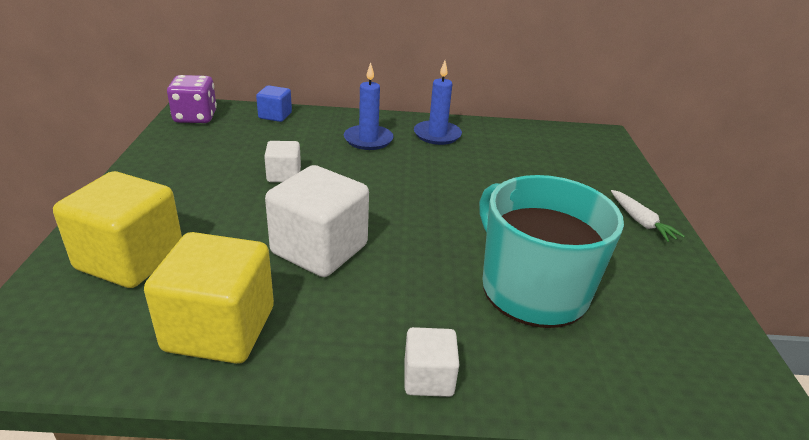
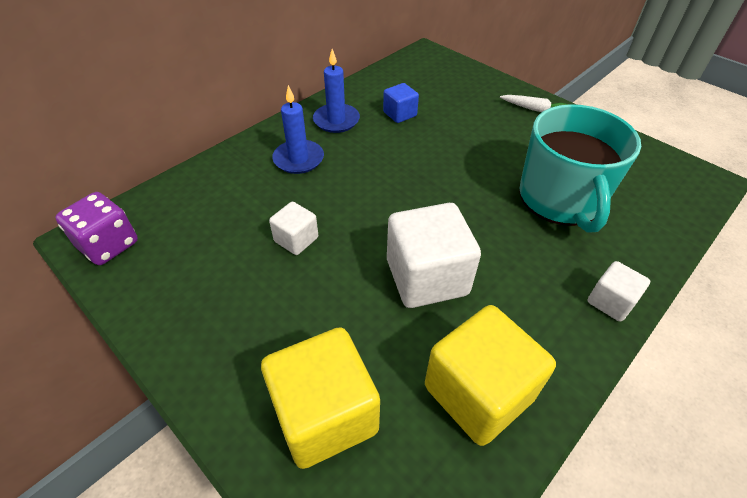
camera: 45 degrees left, 15 degrees up
blue cube [256,85,292,122] -> blue cube moved to [383,83,419,123]
turquoise mug [479,175,624,328] -> turquoise mug turned 105 degrees counterclockwise [519,104,641,233]

